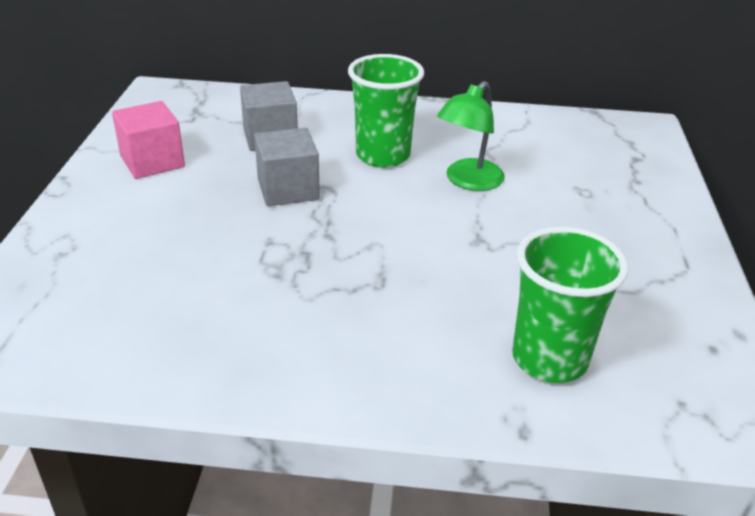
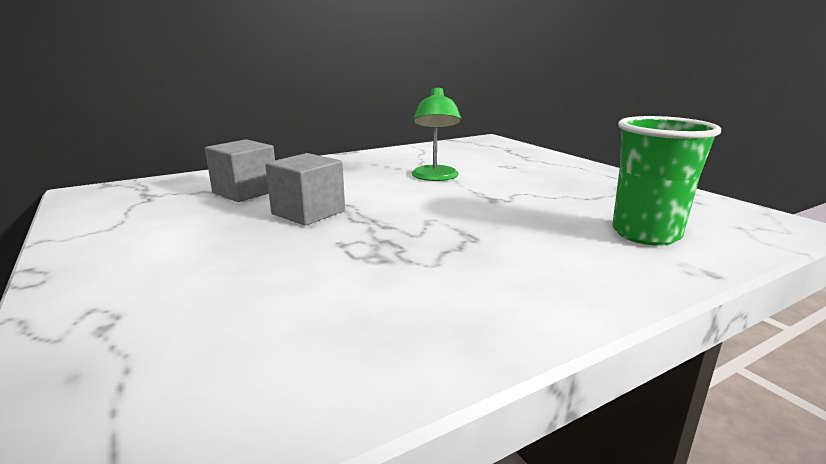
camera: 35 degrees left, 15 degrees down
pink cube [112,101,185,179] -> none
green cup [348,54,424,168] -> none

